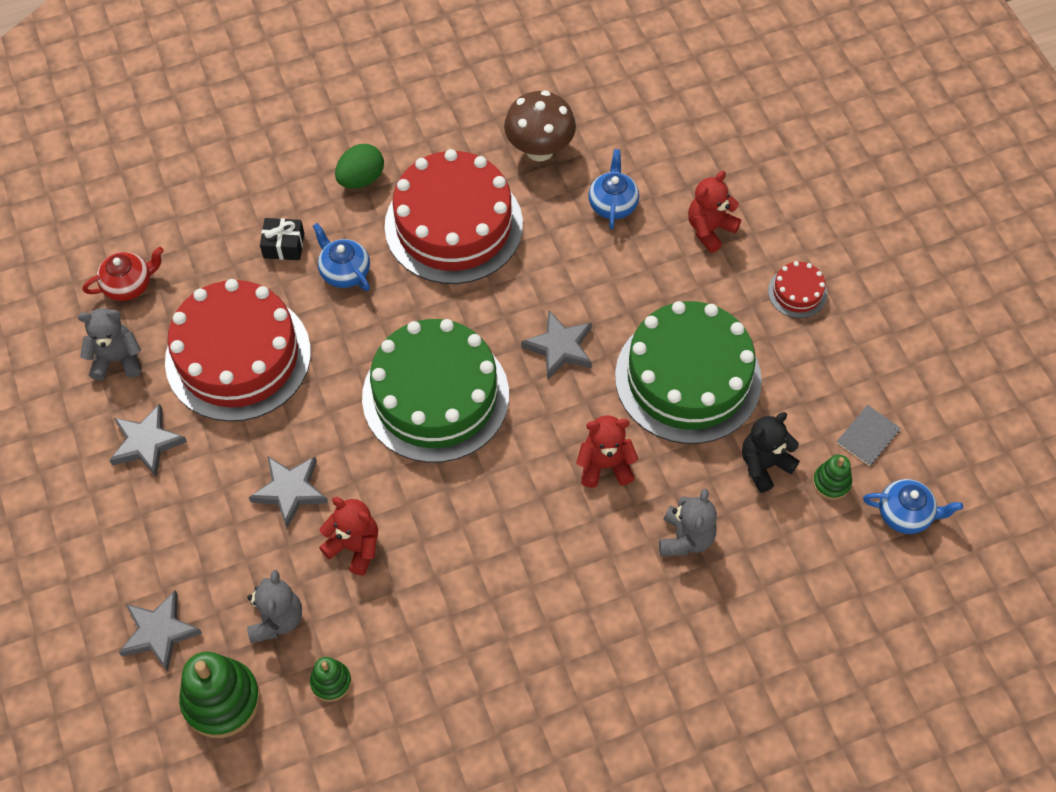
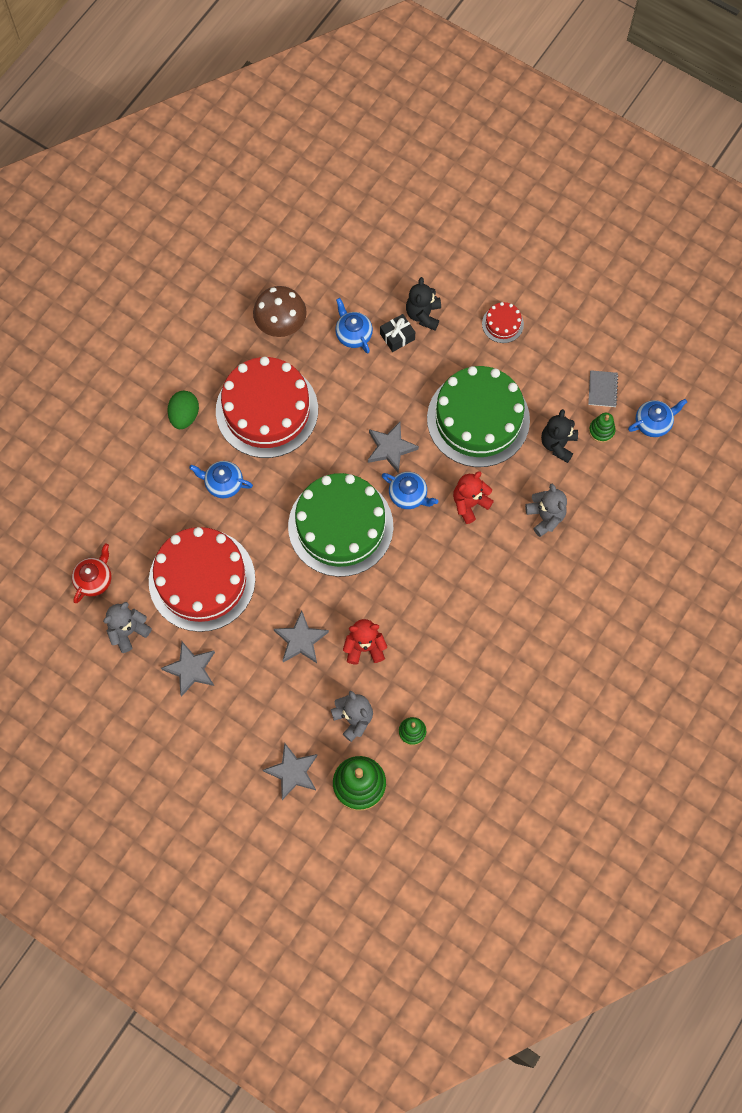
camera: 35 degrees left, 10 degrees up
black gift [260,218,304,260] -> black gift moved to [380,314,415,352]
red teddy bear [688,171,741,253] -> black teddy bear [406,277,441,330]
none -> blue teapot [382,472,438,509]

